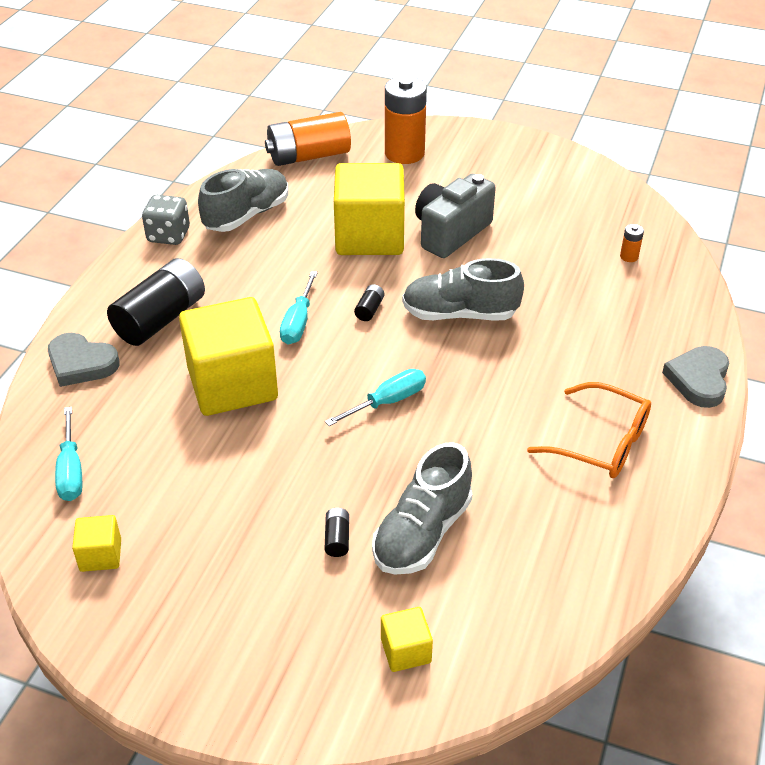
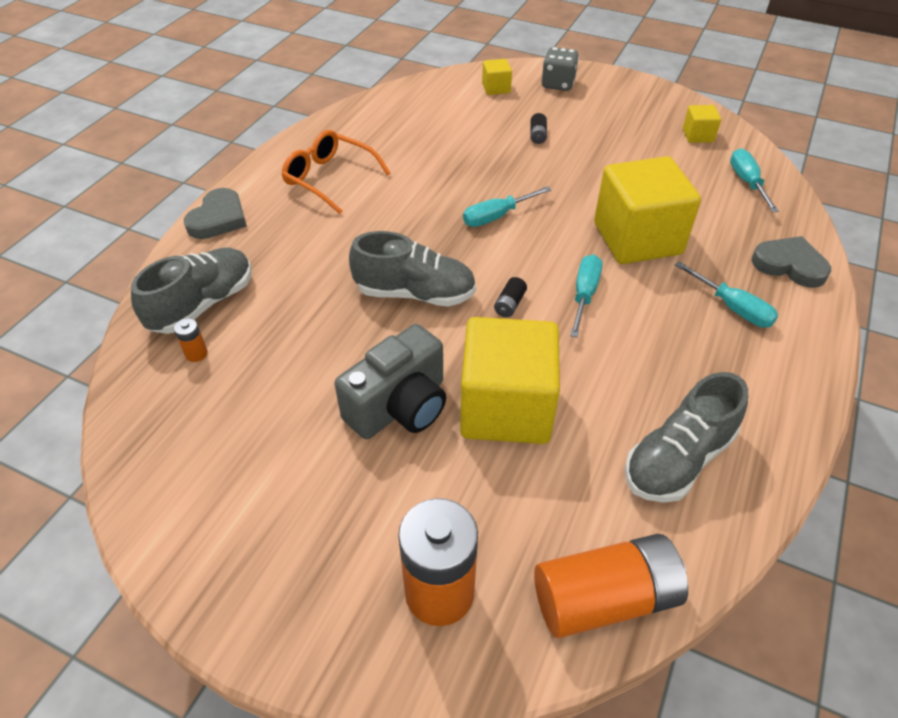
camera: 175 degrees left, 5 degrees up
black battery [107,258,205,346] -> turquoise screwdriver [675,262,778,327]
grey dice [142,195,190,245] -> grey dice moved to [542,47,579,91]
grey shoe [372,442,472,575] -> grey shoe moved to [131,248,252,334]

